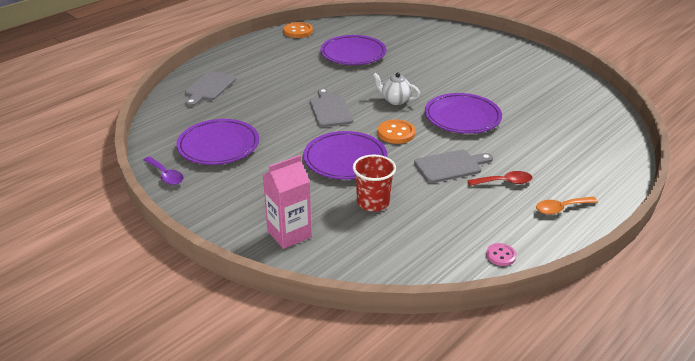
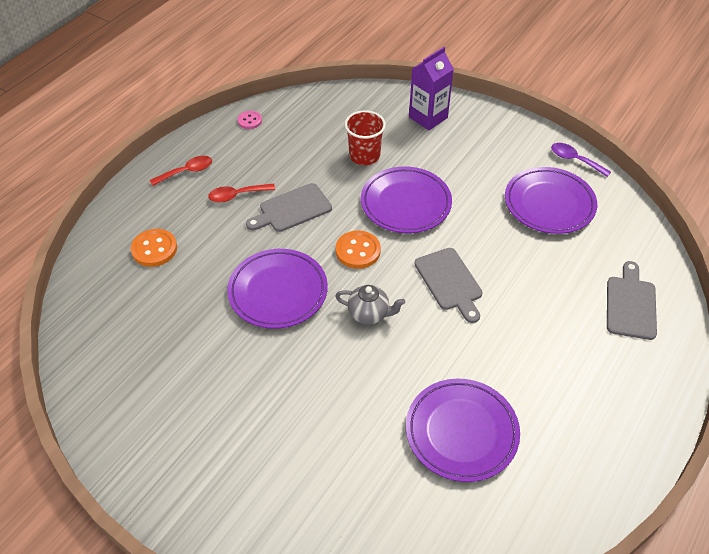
camera: 170 degrees right, 15 degrees up
pink carton [263,155,312,249] -> purple carton [409,47,454,130]
orange button [283,22,313,38] -> orange button moved to [131,229,177,267]
white teapot [373,73,420,105] -> grey teapot [335,285,405,325]
orange spoon [536,197,598,215] -> red spoon [150,156,212,186]

